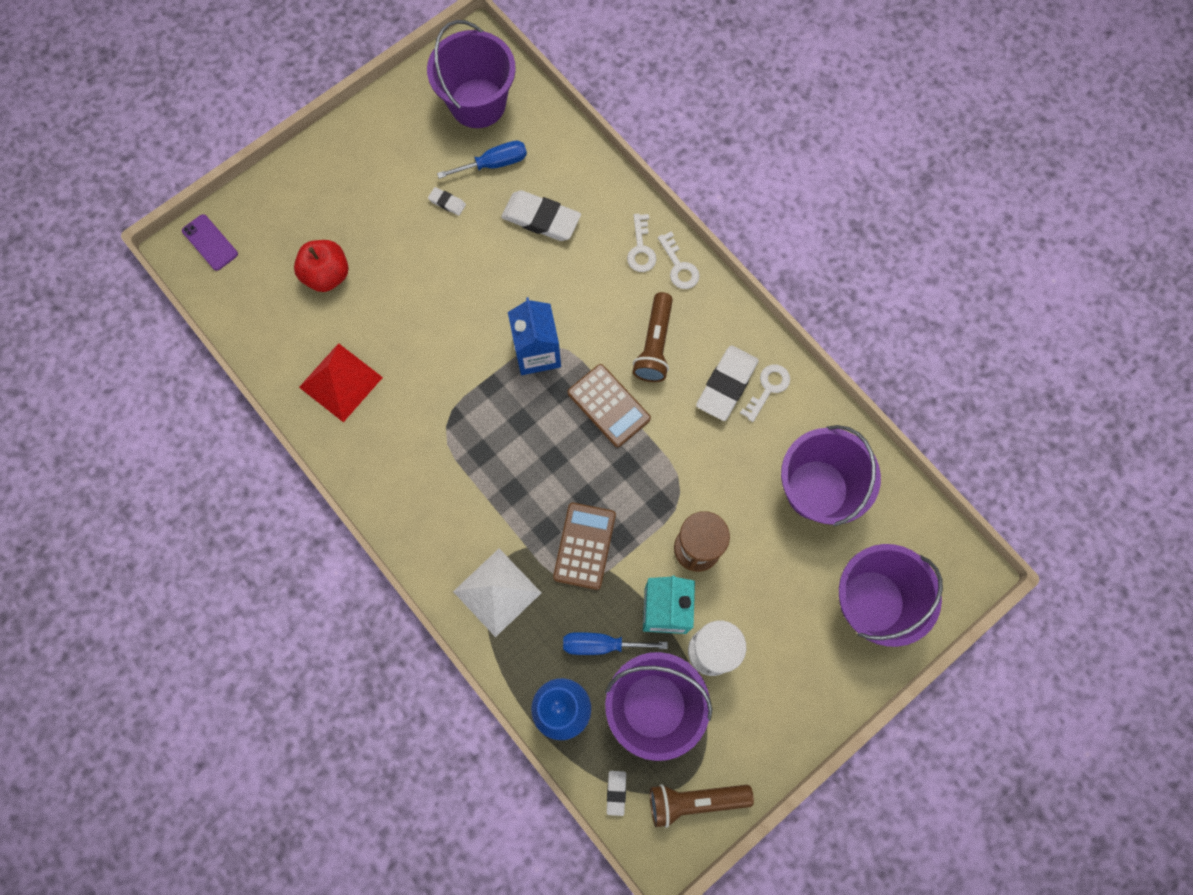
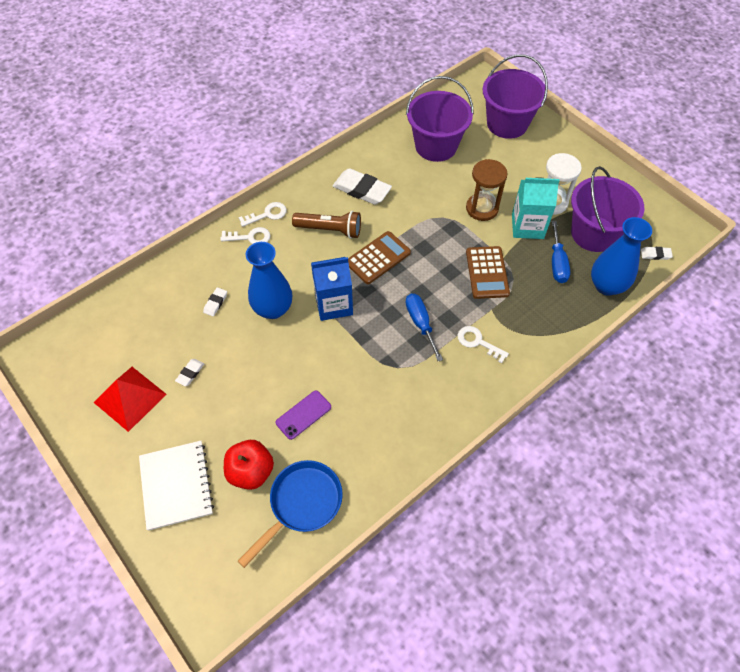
camera: 90 degrees left, 15 degrees down
purple phone [182,214,238,271] -> purple phone moved to [276,390,331,440]
red pyramid [299,343,383,422] -> red pyramid moved to [93,367,167,432]
purple bucket [427,20,516,128] -> none
blue screwdriver [437,141,527,179] -> blue screwdriver moved to [406,294,443,361]
white pyramid [453,549,541,637] -> none
white eraser [501,190,581,241] -> white eraser [203,287,227,317], size x0.47
brown calculator [553,503,616,590] -> brown calculator turned 105 degrees counterclockwise [466,246,510,299]
brown flashlight [650,784,754,828] -> none
white key [740,364,790,422] -> white key moved to [458,326,509,363]
none -> white notebook [139,441,214,531]
none -> blue pan [238,460,343,568]
none -> blue vase [246,242,292,319]

